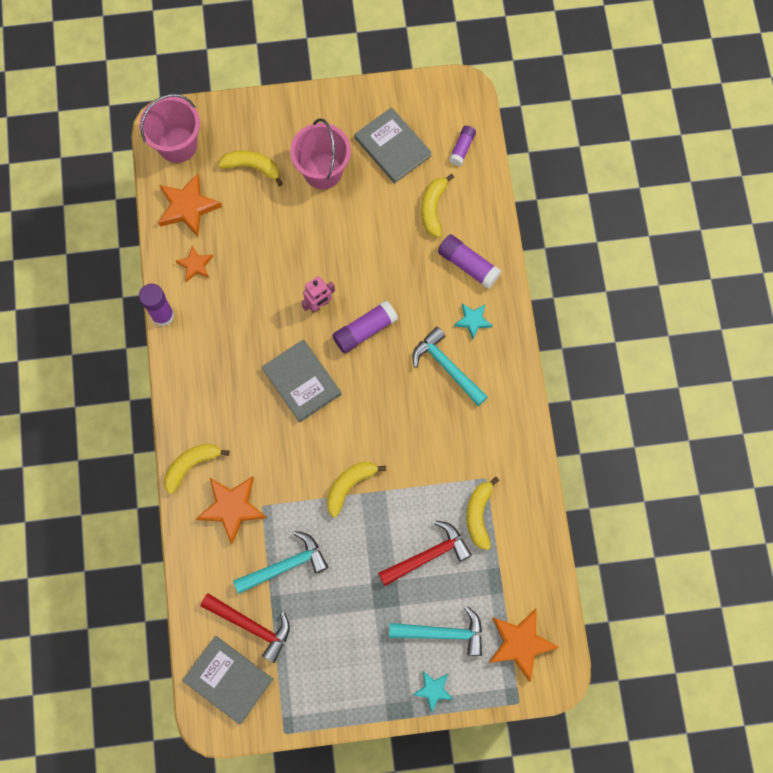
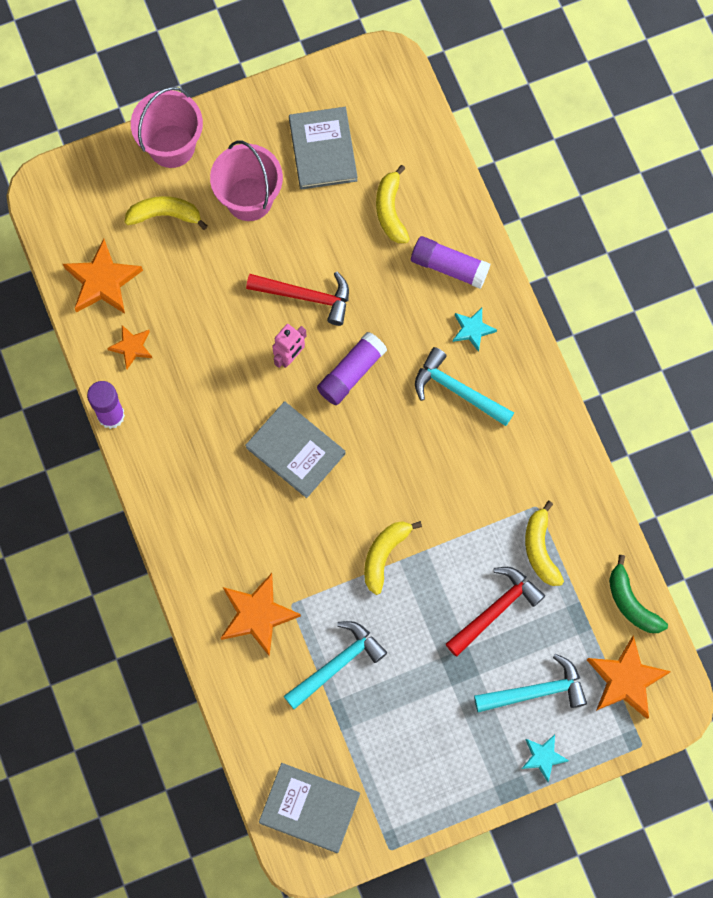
camera: 15 degrees left, 0 degrees up
pink bucket [139,94,200,163] -> pink bucket moved to [131,87,203,168]
yellow banana [164,443,230,494] -> none
red hammer [201,593,290,663] -> red hammer moved to [246,272,349,326]
grey book [355,107,432,183] -> grey book turned 45 degrees clockwise [289,107,358,190]
purple glue stick [449,126,476,166] -> none
none -> green banana [609,555,668,633]

